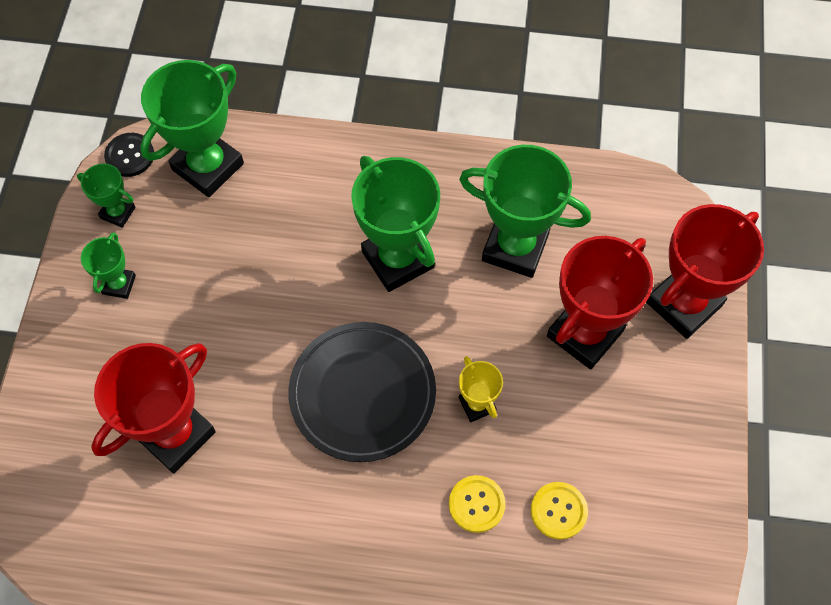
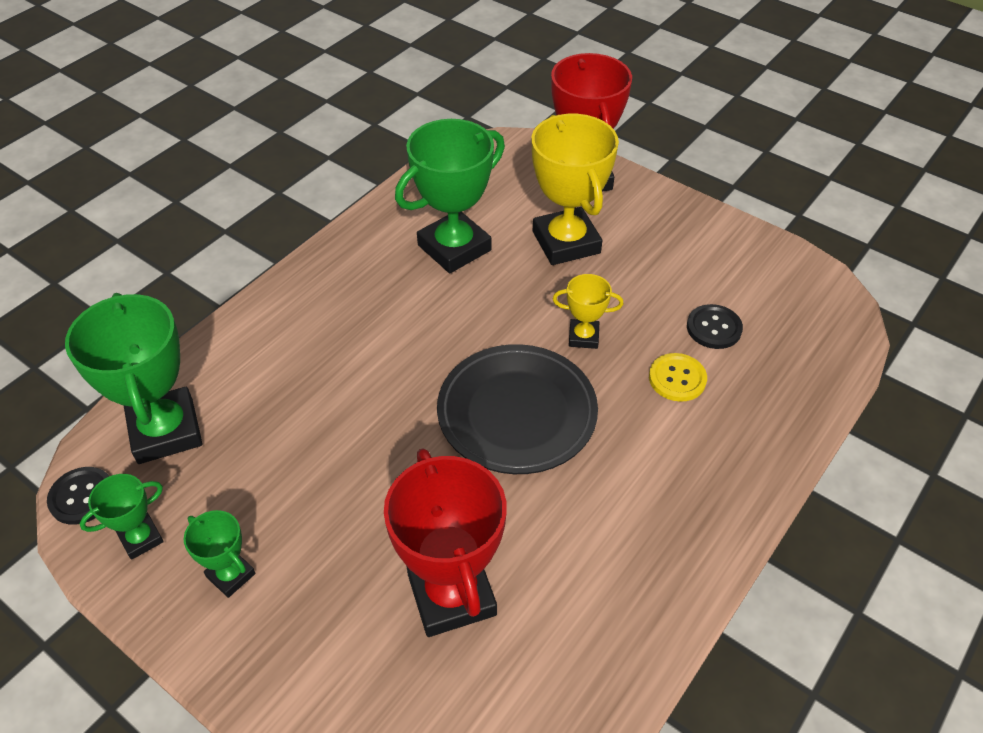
camera: 60 degrees left, 15 degrees down
green trophy [351,156,440,292] -> none
yellow button [531,482,588,540] -> black button [687,304,743,349]
red trophy [547,236,653,369] -> yellow trophy [532,114,619,265]

